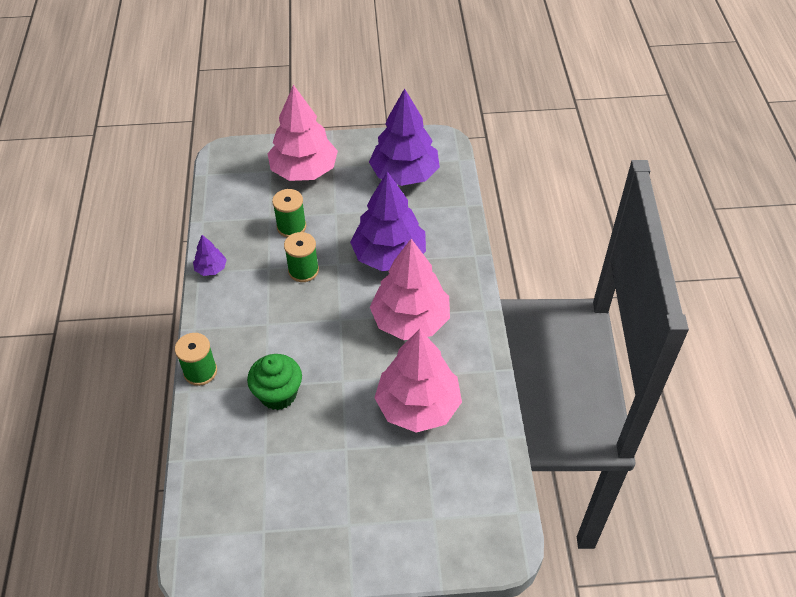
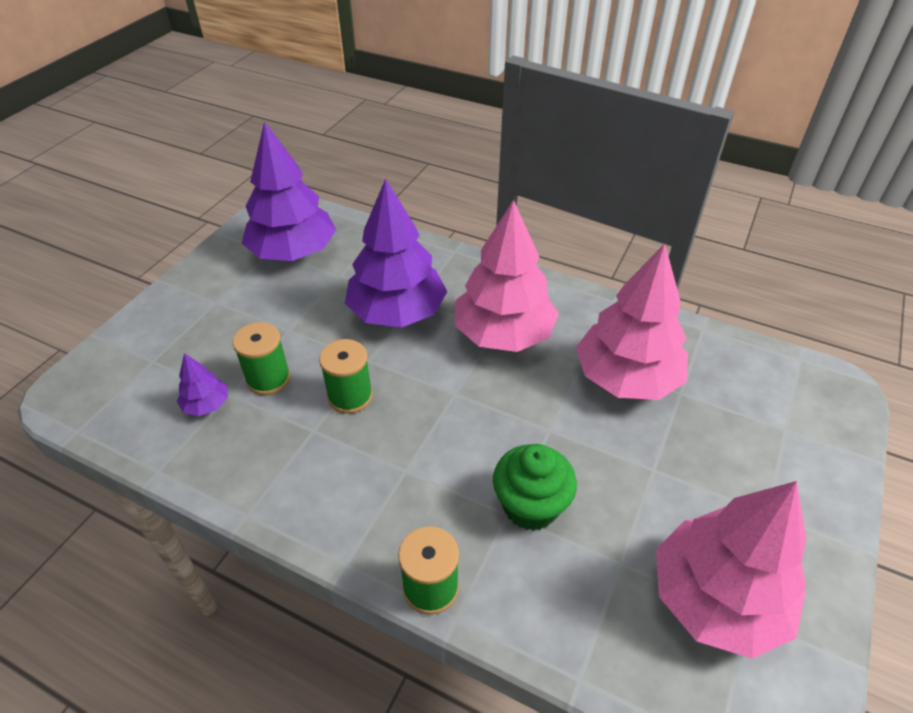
camera: 60 degrees left, 5 degrees down
purple tree [193,235,227,276] -> purple tree moved to [177,353,228,416]
pink tree [267,85,338,181] -> pink tree moved to [656,481,806,659]

